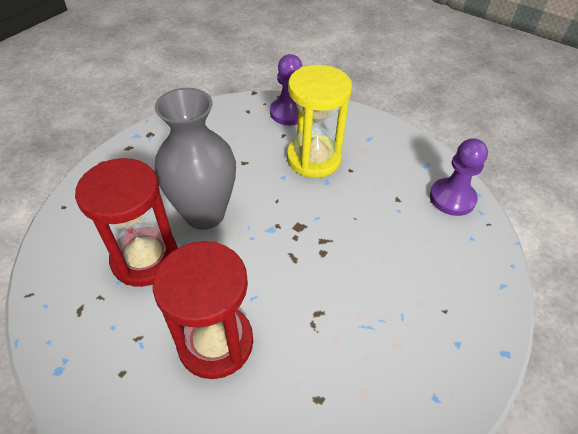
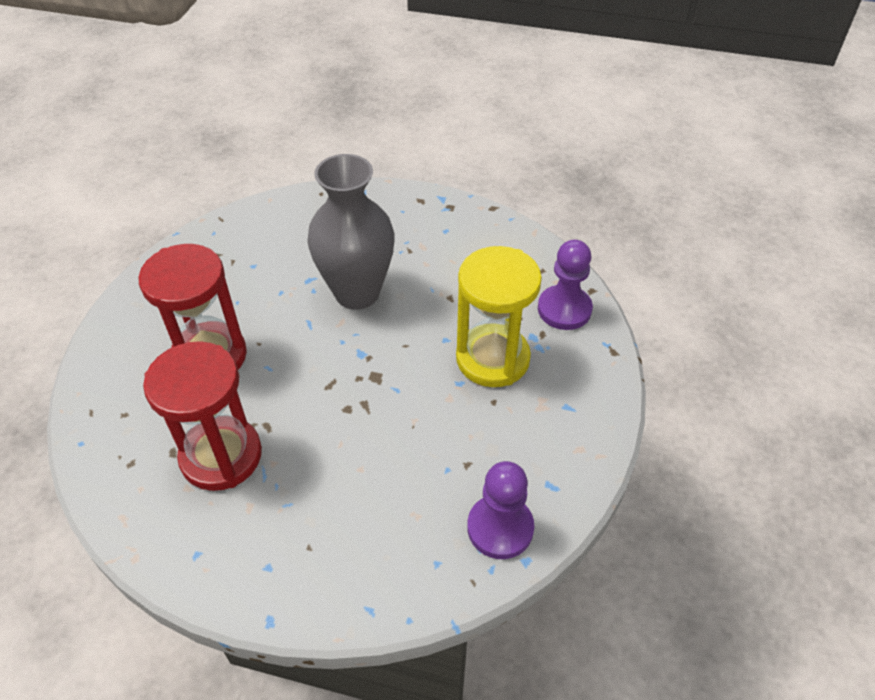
camera: 70 degrees right, 0 degrees up
red hourglass [75,158,178,287] -> red hourglass moved to [143,341,262,491]

